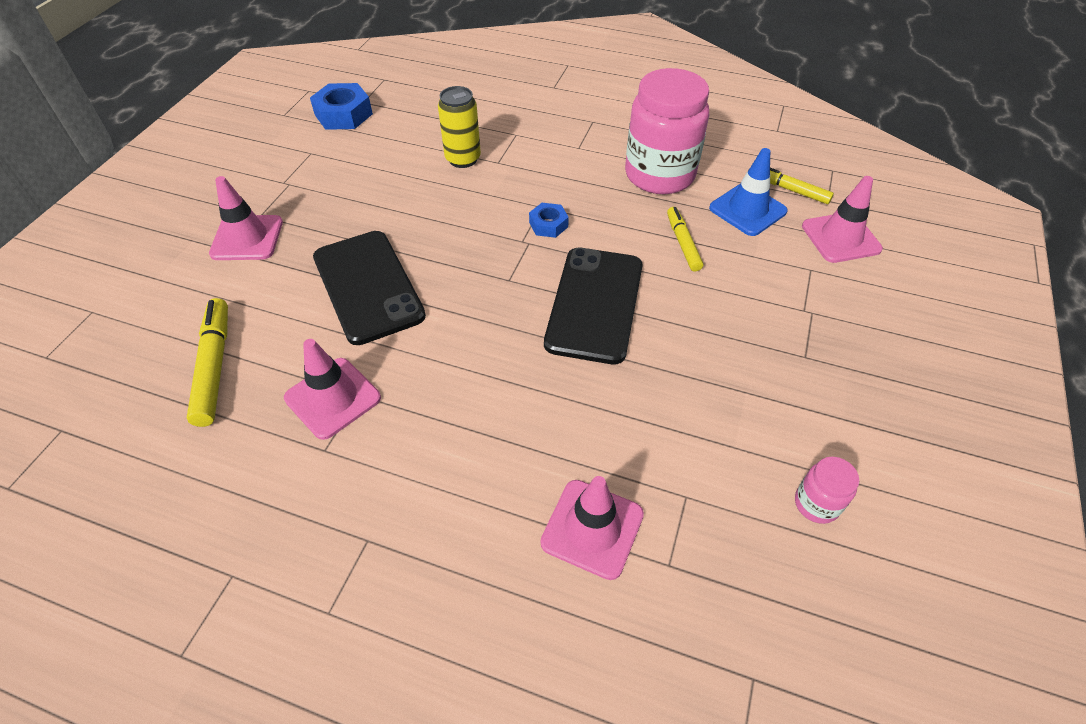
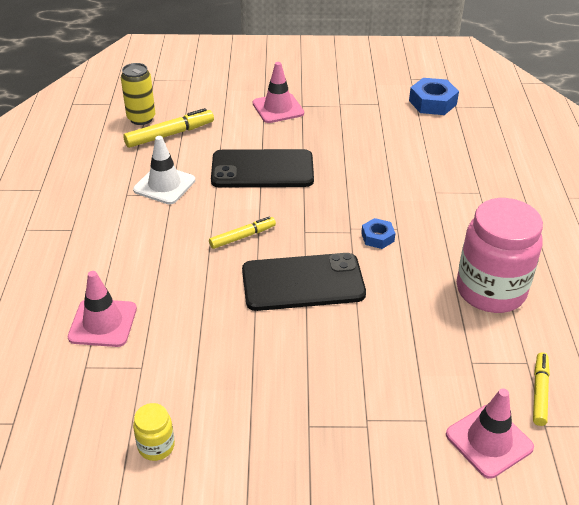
camera: 70 degrees right, 10 degrees down
pink traffic cone [284,339,381,440] -> white traffic cone [133,136,195,204]
black phone [313,231,426,345] -> black phone turned 45 degrees clockwise [211,149,314,187]
yellow can [438,86,481,168] -> yellow can moved to [121,63,155,125]
yellow marker [667,207,703,271] -> yellow marker moved to [209,216,276,249]
blue traffic cone [709,148,788,236] -> none
pink jar [795,457,859,524] -> yellow jar [133,403,175,461]

